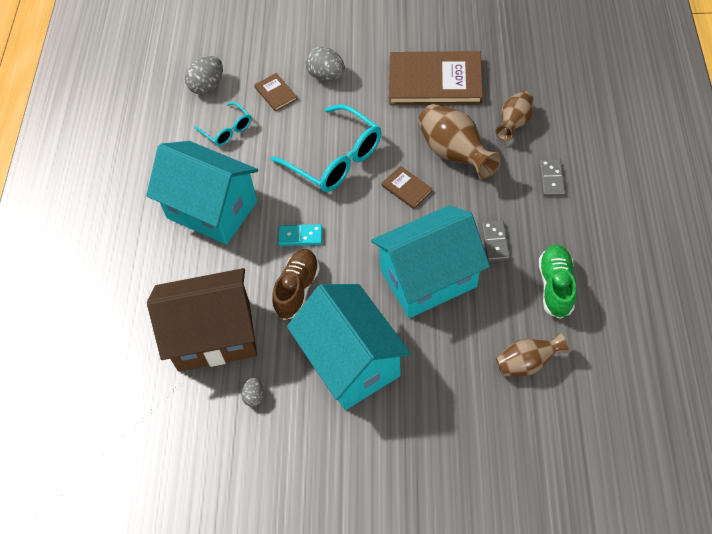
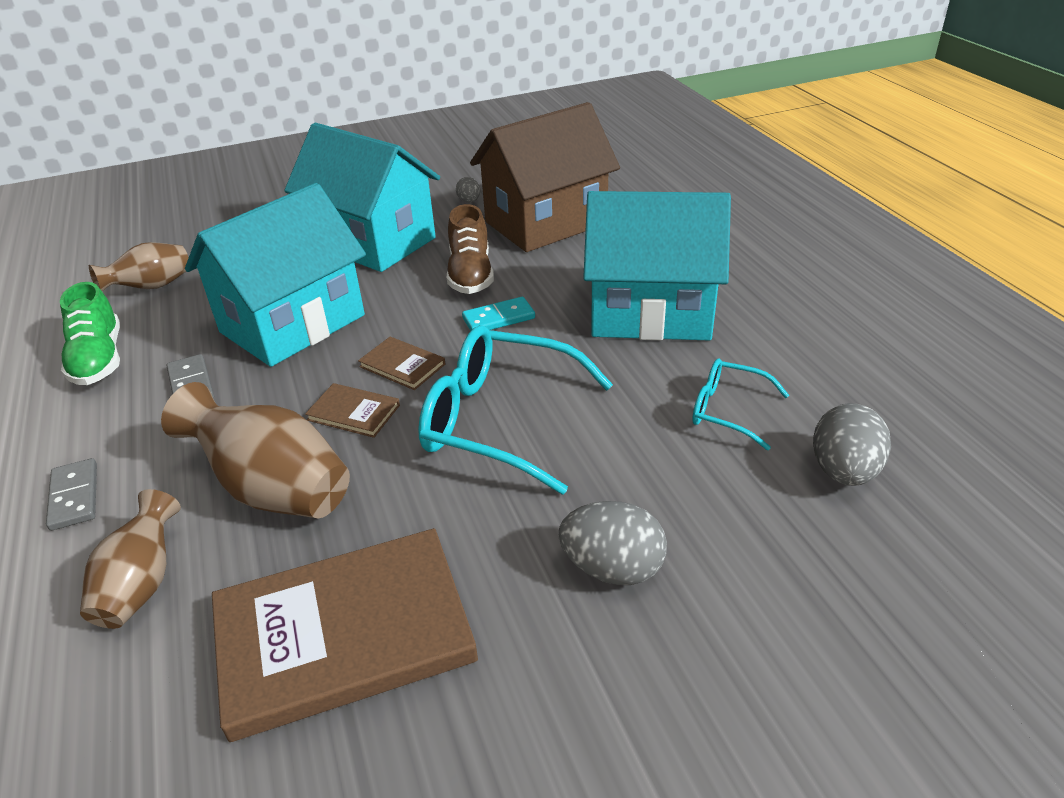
camera: 155 degrees right, 20 degrees down
brown book [254,73,297,112] -> brown book moved to [358,337,445,390]

